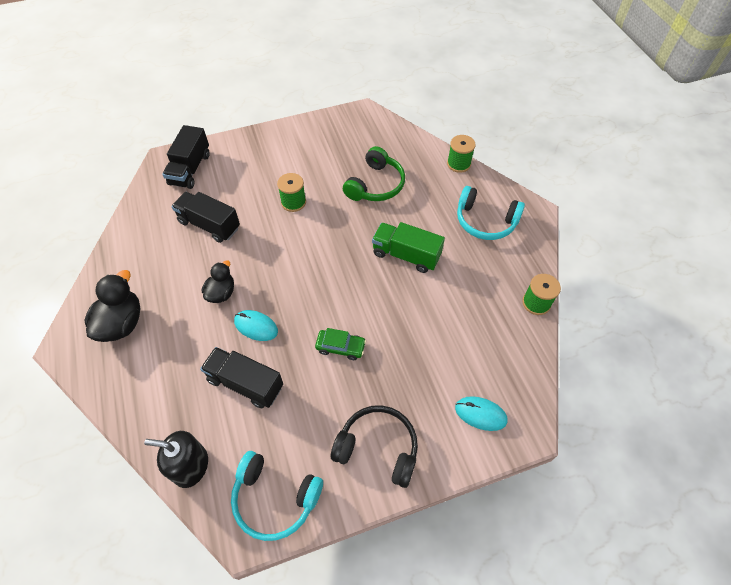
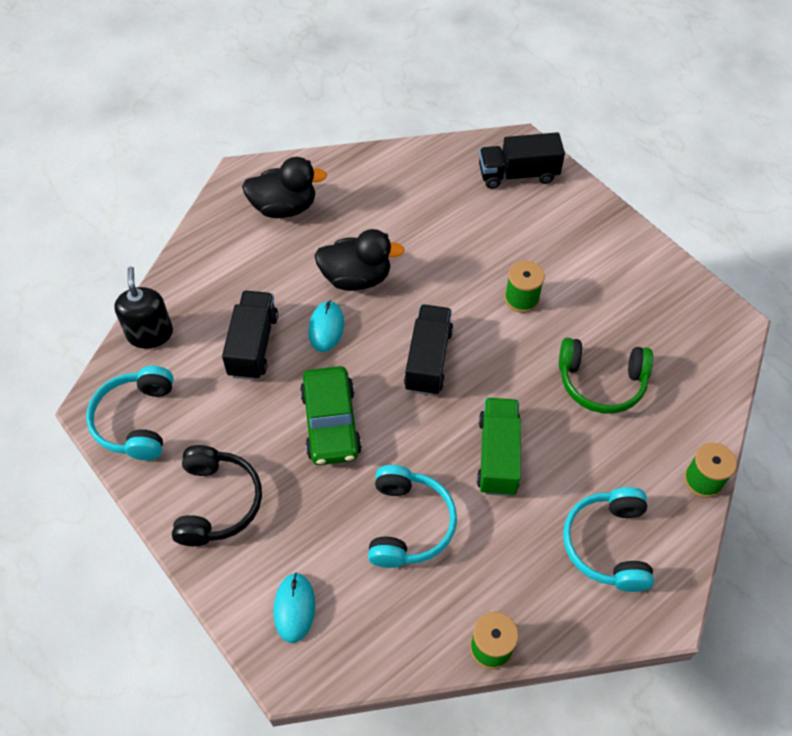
camera: 70 degrees right, 0 degrees up
black truck [171,192,240,243] -> black truck moved to [404,304,453,396]
black duck [202,260,234,303] -> black duck [314,229,405,291], size x1.56
green car [315,328,366,360] -> green car [300,366,362,465], size x1.71
none -> turquoise headphones [368,465,457,568]

